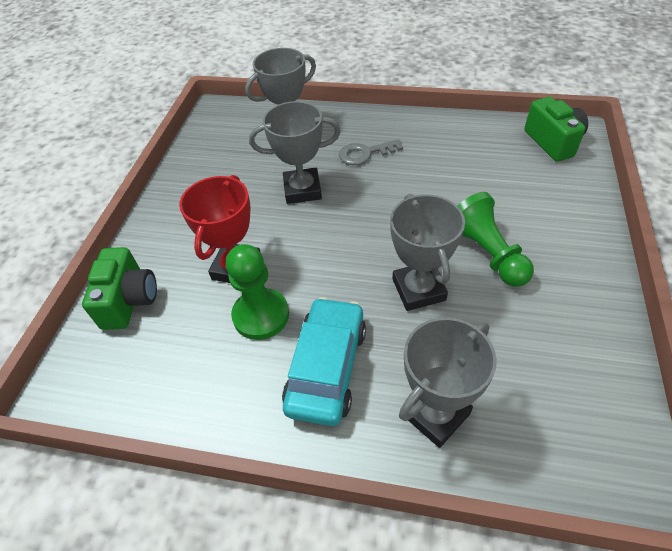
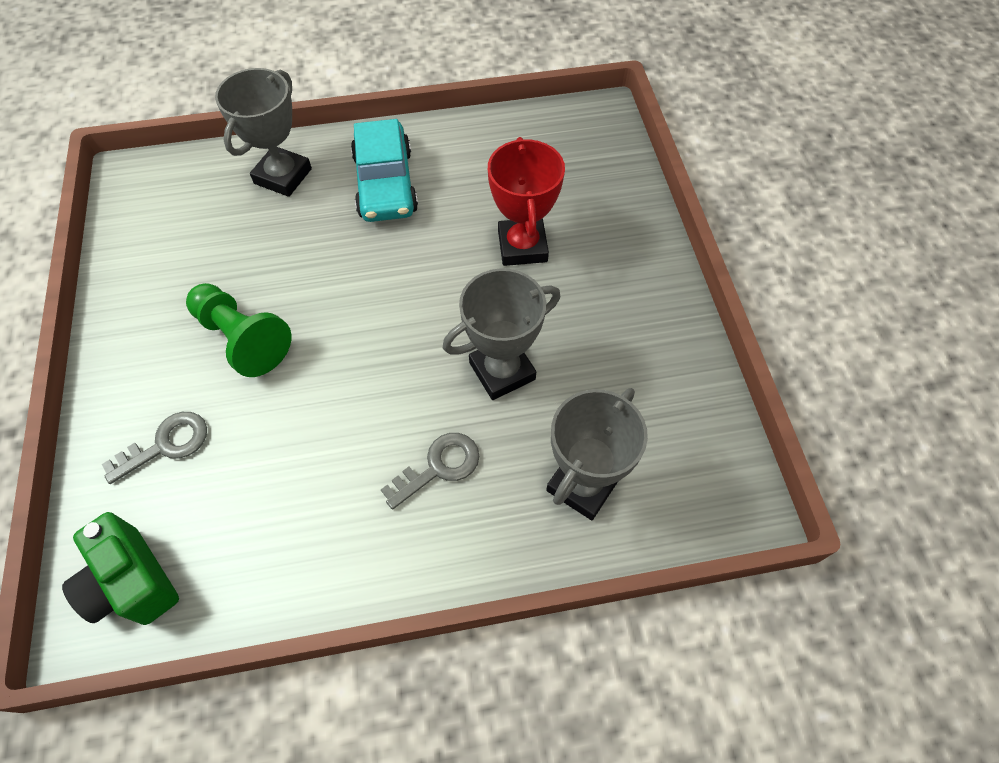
camera: 155 degrees right, 10 degrees up
green camera [82,247,157,330] -> none
green pawn [226,244,289,340] -> none
grey trophy [390,194,465,311] -> none
none -> grey key [102,412,207,484]

